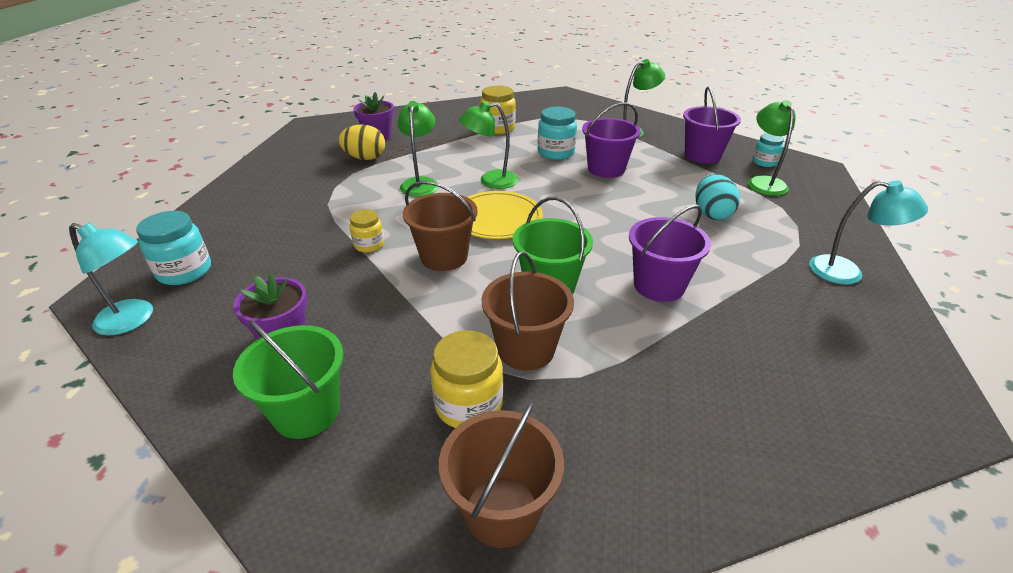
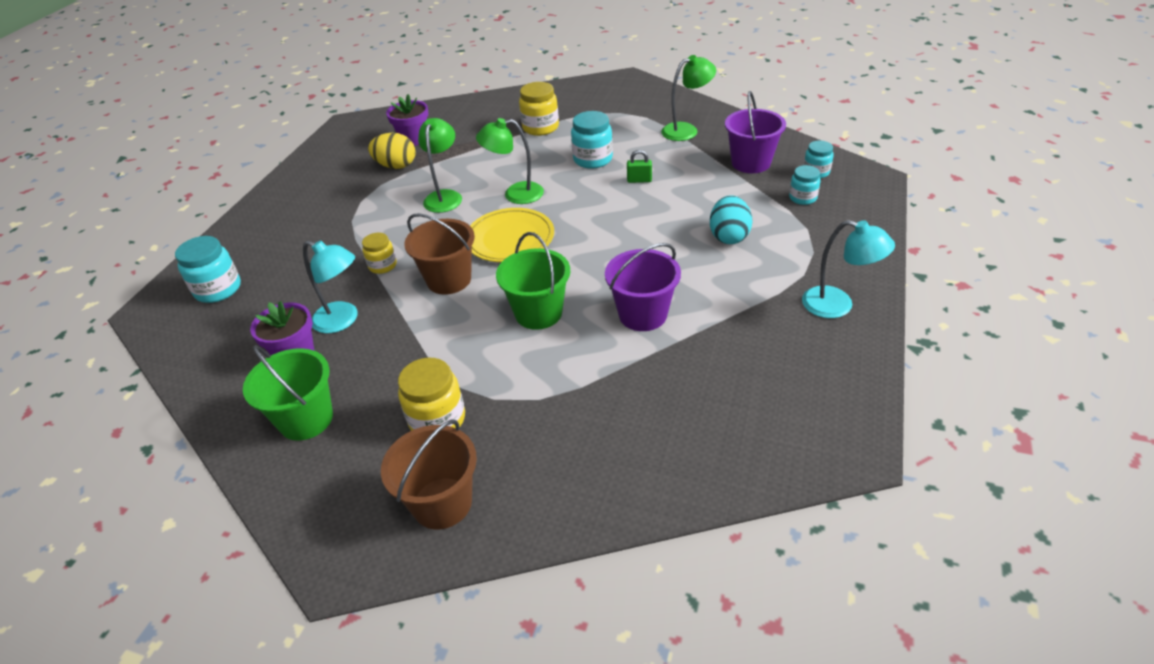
camera: 10 degrees right, 5 degrees up
turquoise lamp [69,223,153,336] -> turquoise lamp moved to [303,240,358,333]
brown bucket [482,251,574,371] -> none
purple bucket [582,102,641,178] -> green padlock [627,150,652,183]
green lamp [748,100,796,196] -> turquoise jar [789,165,821,205]

